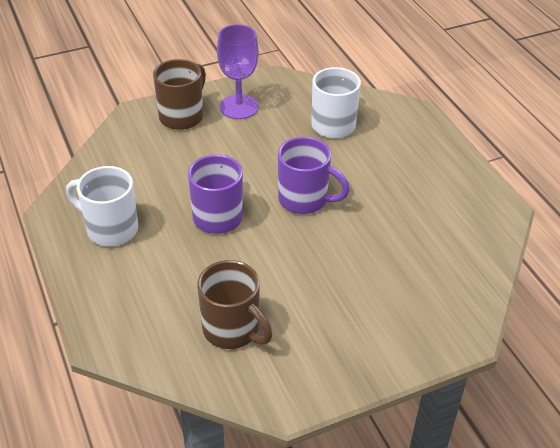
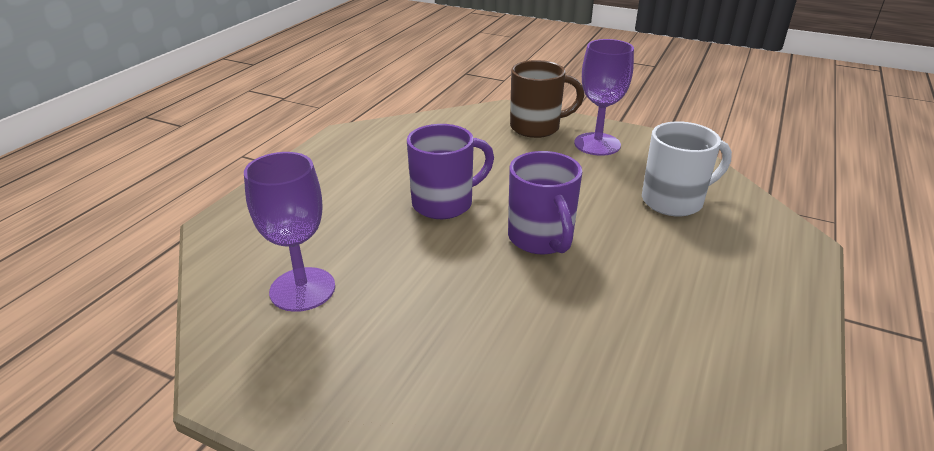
camera: 50 degrees right, 10 degrees down
white mug [66,166,138,246] -> none
brown mug [197,260,273,349] -> purple goblet [244,152,335,312]

